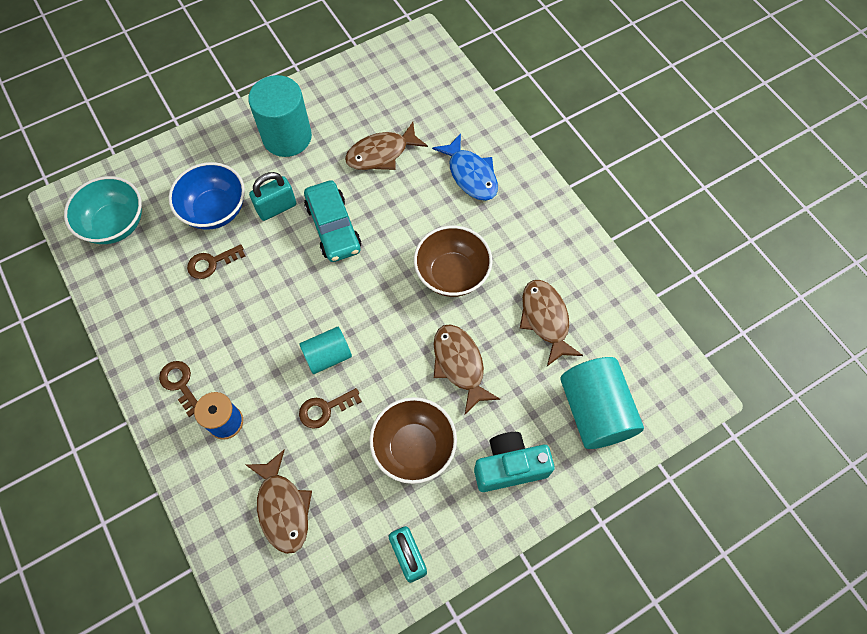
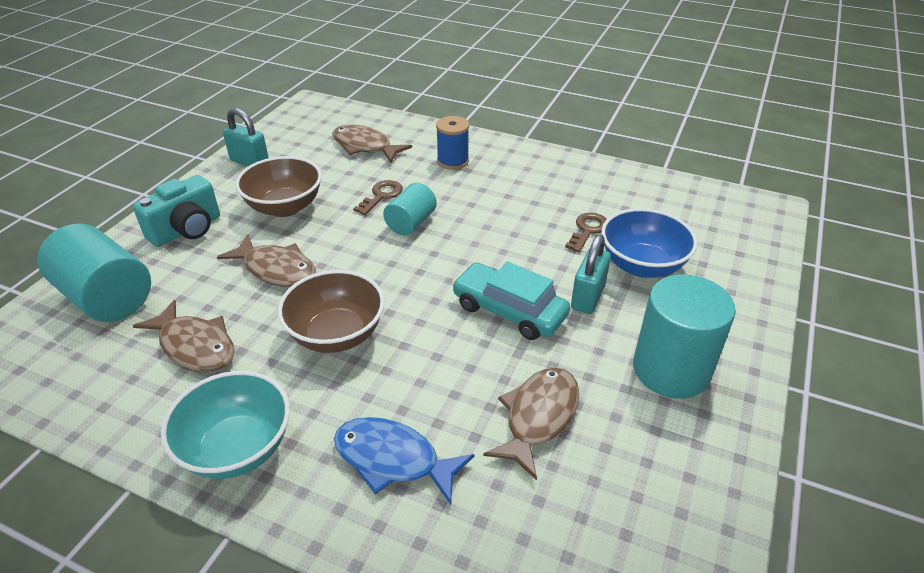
camera: 145 degrees right, 25 degrees down
turquoise bowl [64,176,142,244] -> turquoise bowl moved to [161,371,290,479]
brown key [159,361,198,417] -> none

